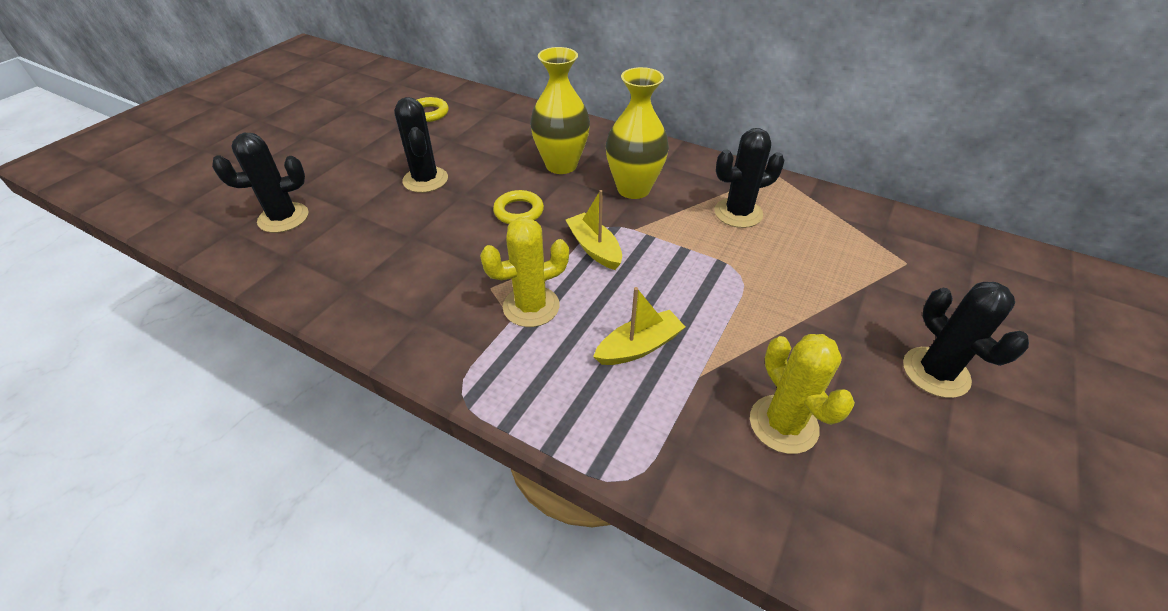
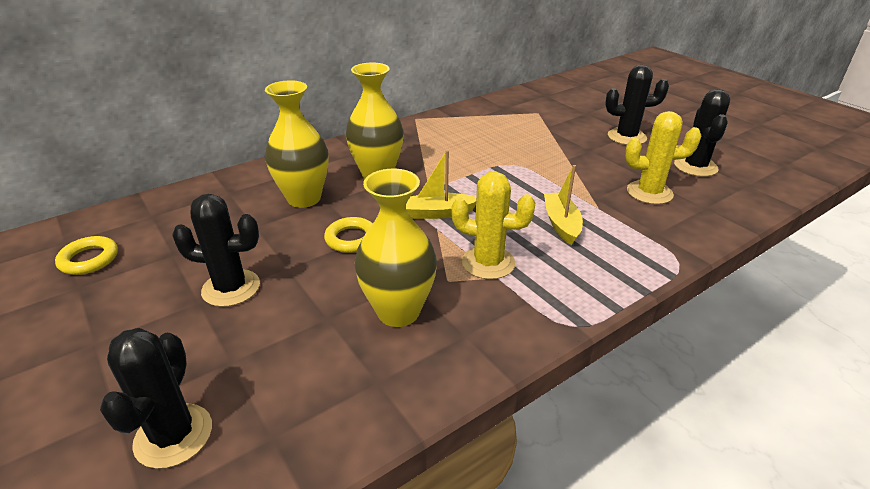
camera: 65 degrees left, 10 degrees down
yellow cactus [480,217,569,327] -> yellow cactus turned 75 degrees counterclockwise [451,172,535,279]
black cactus [714,128,784,228] -> black cactus moved to [674,89,730,177]
none -> yellow vase [354,169,437,327]

